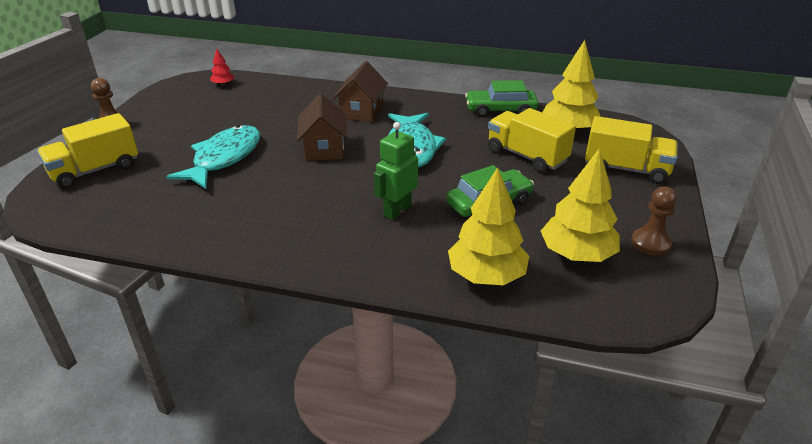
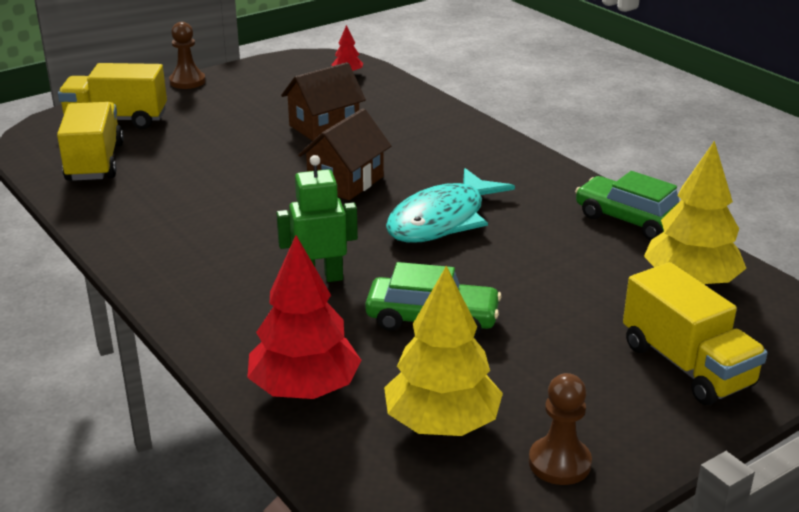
camera: 40 degrees right, 5 degrees down
turquoise fish [166,125,260,189] -> none
brown house [333,61,388,122] -> brown house moved to [281,62,366,141]
yellow tree [448,168,529,285] -> red tree [247,235,362,399]
yellow truck [488,108,576,173] -> yellow truck moved to [57,102,124,181]

